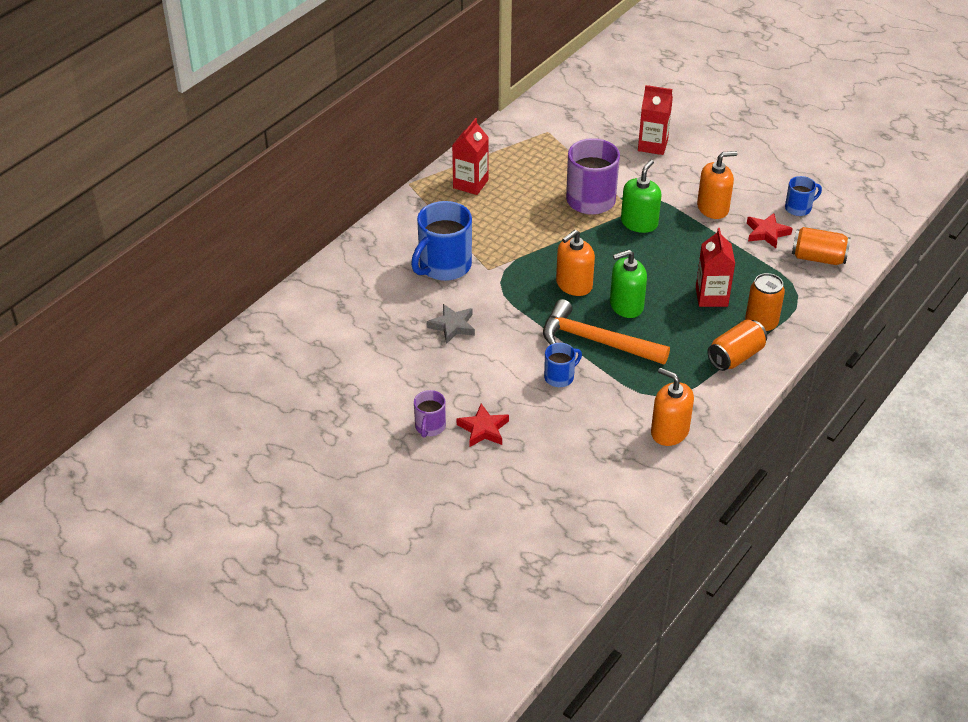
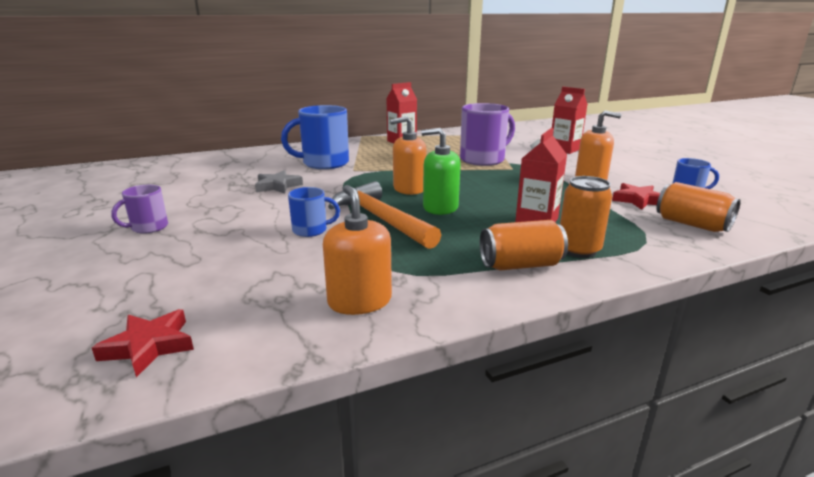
camera: 30 degrees right, 20 degrees down
red star [457,404,509,447] -> red star moved to [92,309,194,377]
green soap dispenser [621,160,661,233] -> none

